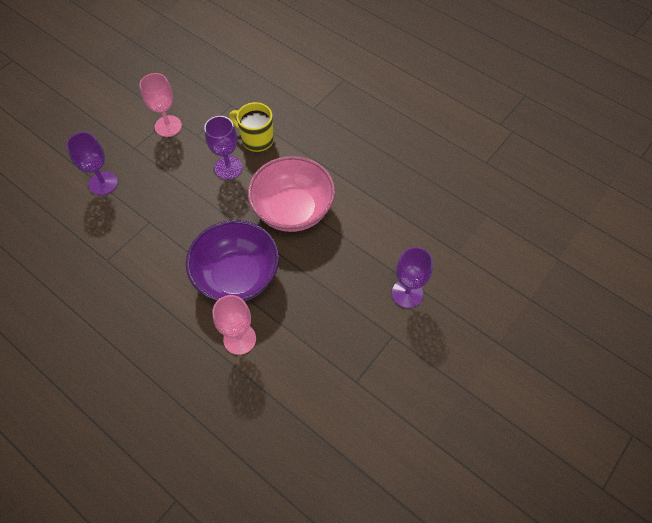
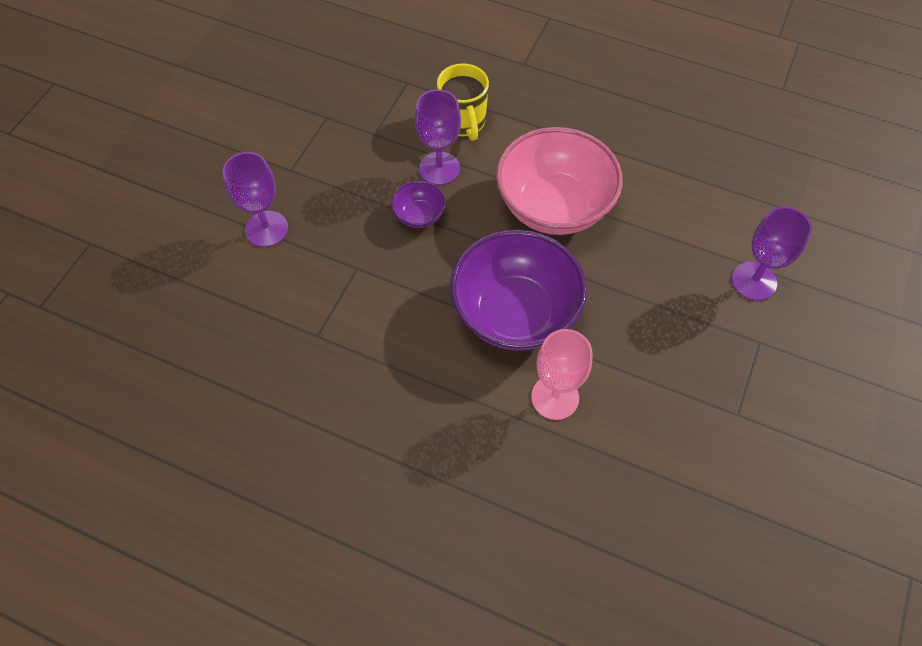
camera: 15 degrees left, 0 degrees up
pink goblet [140,73,182,137] -> none
yellow mug [229,102,274,152] -> yellow mug turned 120 degrees counterclockwise [437,63,489,141]
none -> purple bowl [391,181,446,228]

